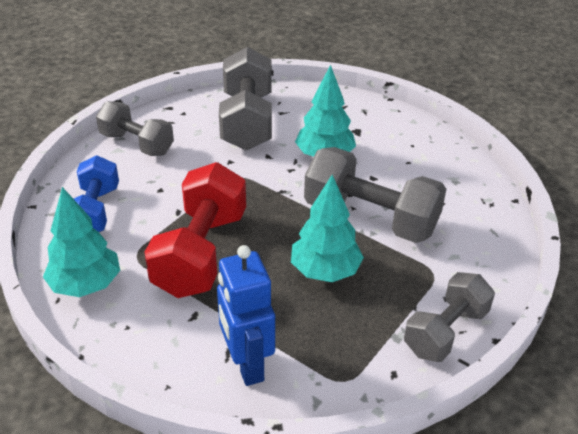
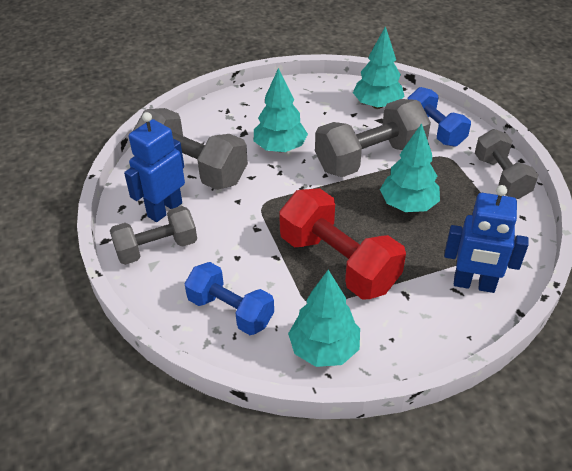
camera: 55 degrees left, 5 degrees up
none -> blue robot [124,112,185,222]
none -> turquoise tree [353,26,405,109]
none -> blue dumbbell [408,87,471,147]

